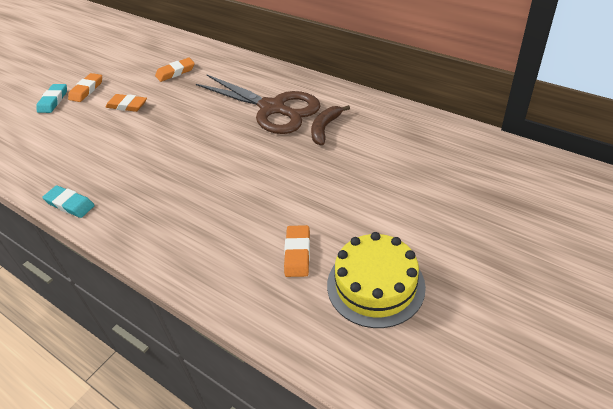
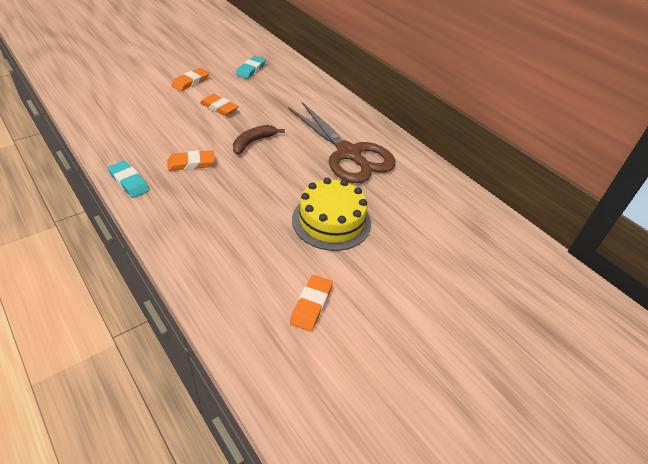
camera: 10 degrees right, 0 degrees up
turquoise eraser [36,84,67,113] -> turquoise eraser moved to [236,56,266,79]
orange eraser [155,57,195,82] -> orange eraser moved to [167,150,215,171]
brown banana [311,105,350,145] -> brown banana moved to [233,125,285,155]
yellow cake [327,232,426,328] -> yellow cake moved to [292,177,371,251]

